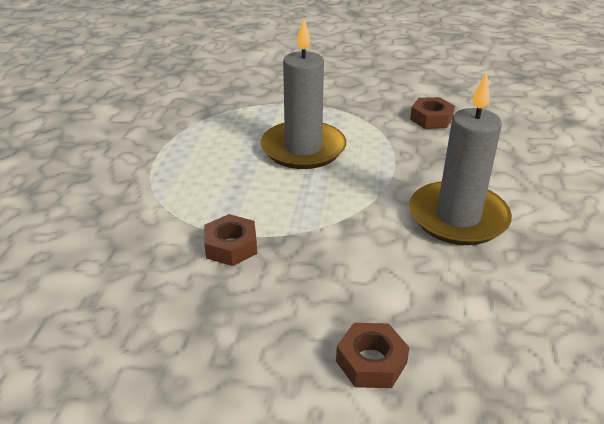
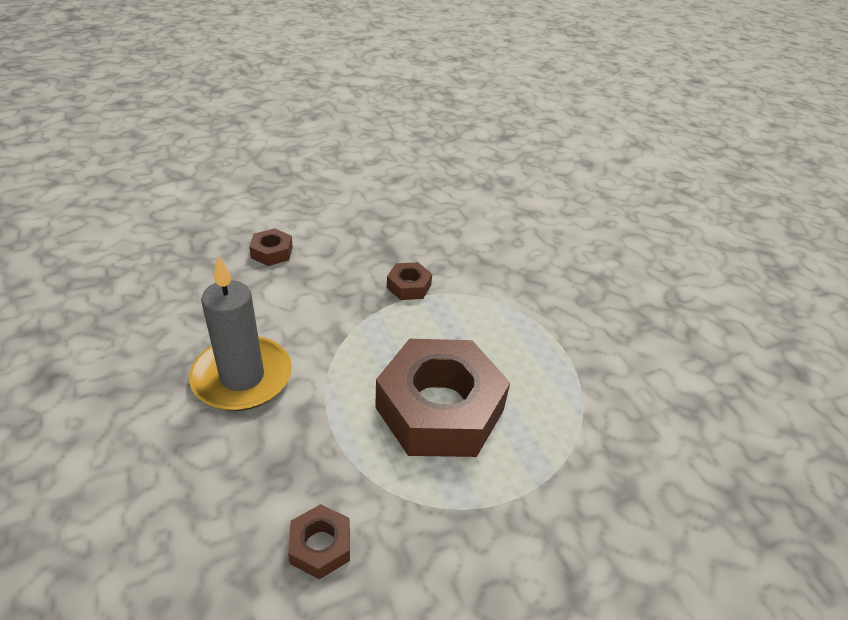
camera: 145 degrees right, 5 degrees up
grey candle [260,18,346,169] -> brown nut [375,339,510,457]

